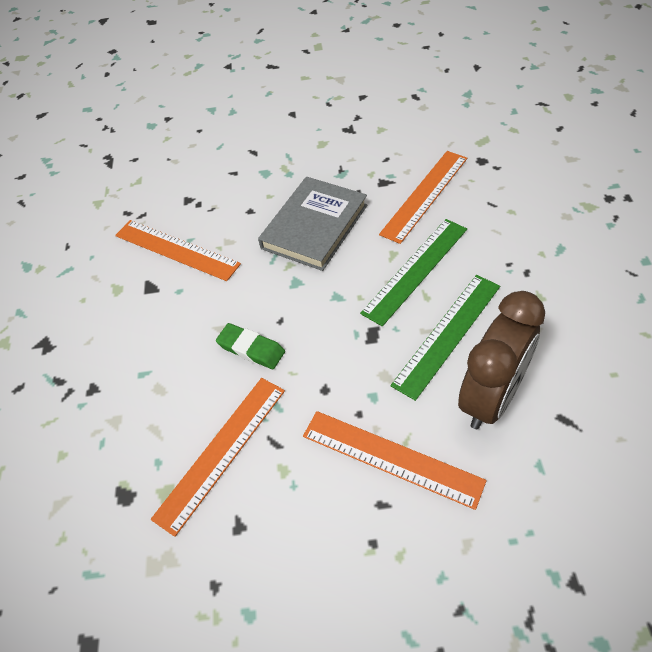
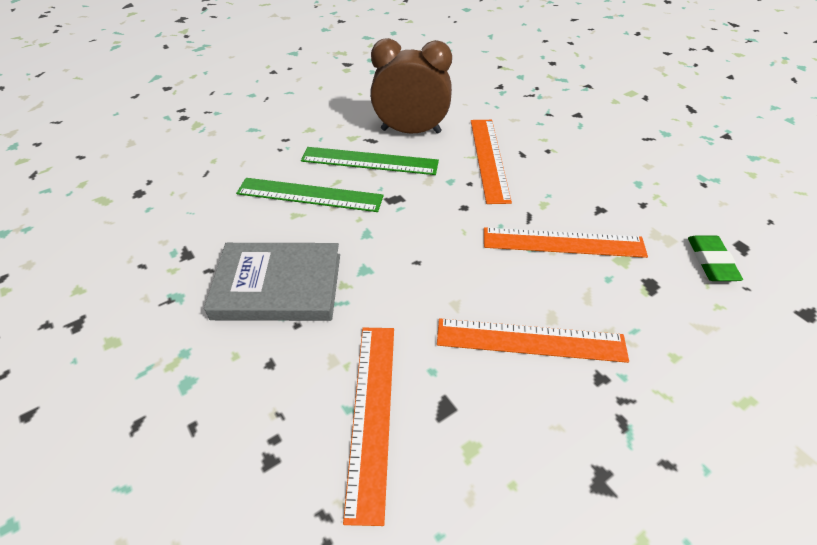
camera: 125 degrees left, 5 degrees down
green eraser [216,323,285,369] -> green eraser moved to [688,236,743,281]
orange ruler [379,151,467,244] -> orange ruler moved to [437,318,629,363]

